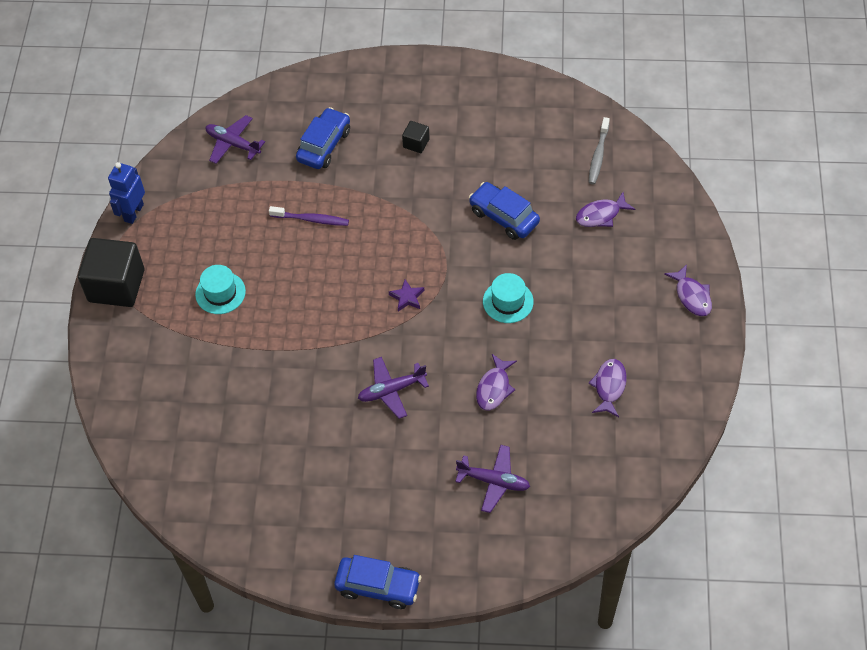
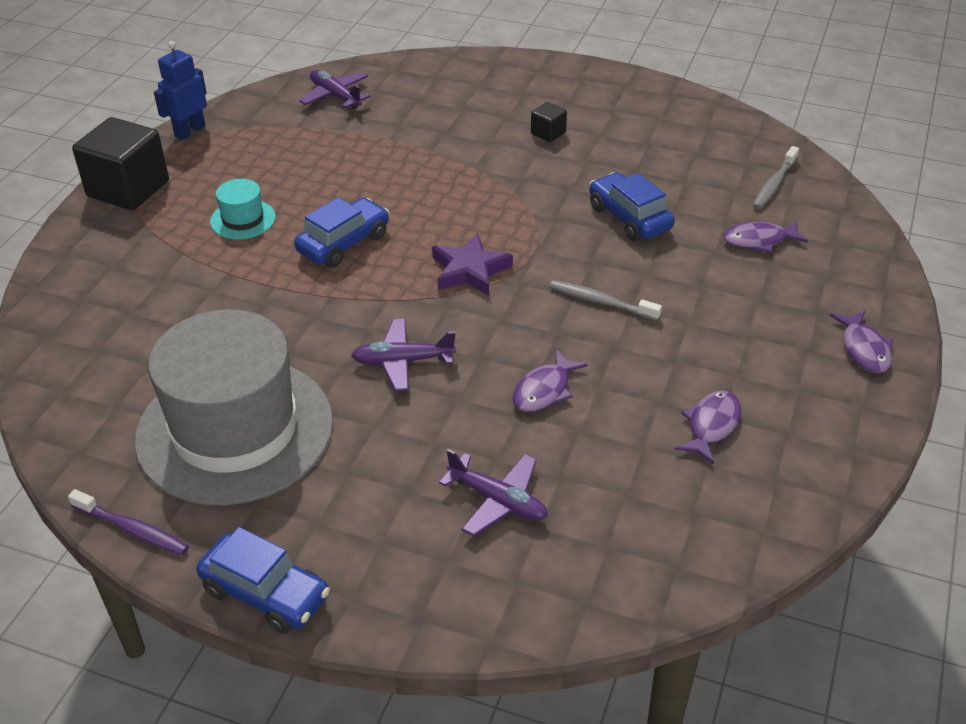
camera: 15 degrees right, 15 degrees down
purple toothbrush [269,206,349,226] -> purple toothbrush moved to [68,489,189,556]
blue car [296,107,350,169] -> blue car moved to [294,197,389,267]
purple star [389,279,424,312] -> purple star [432,233,513,296], size x1.69
turquoise hat [483,273,534,323] -> grey toothbrush [549,280,662,321]
none -> grey hat [135,310,333,505]

